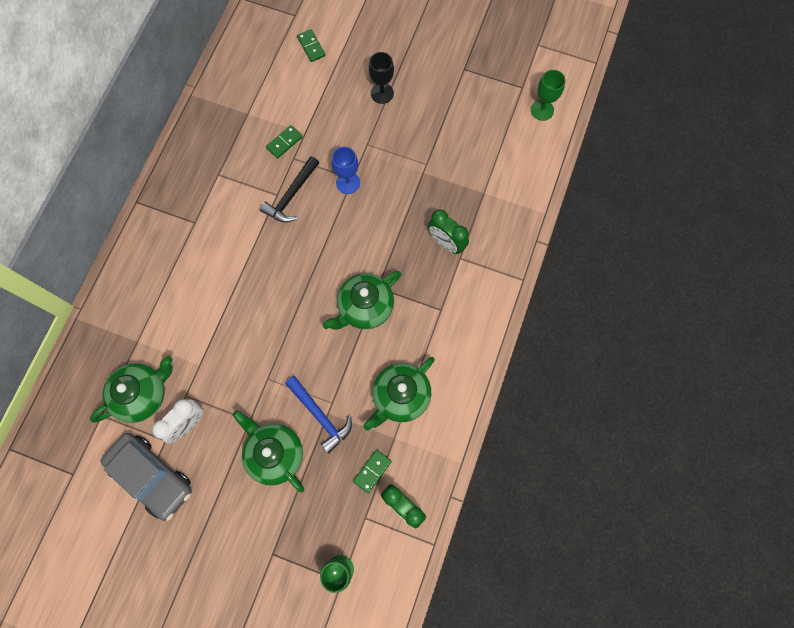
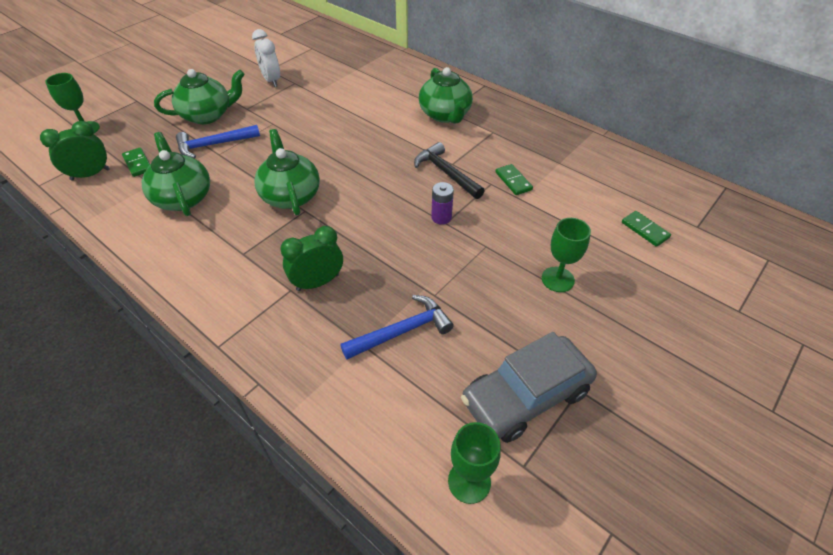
camera: 110 degrees right, 25 degrees down
green teapot [90,356,173,423] -> green teapot moved to [419,67,473,123]
grey car [100,433,192,521] -> grey car moved to [461,332,597,443]
green domino [297,29,325,62] -> green domino turned 60 degrees clockwise [622,211,671,247]
blue goblet [332,147,360,194] -> purple battery [431,182,454,225]
black goblet [369,52,394,104] -> green goblet [542,218,591,292]
none -> blue hammer [340,295,454,359]

